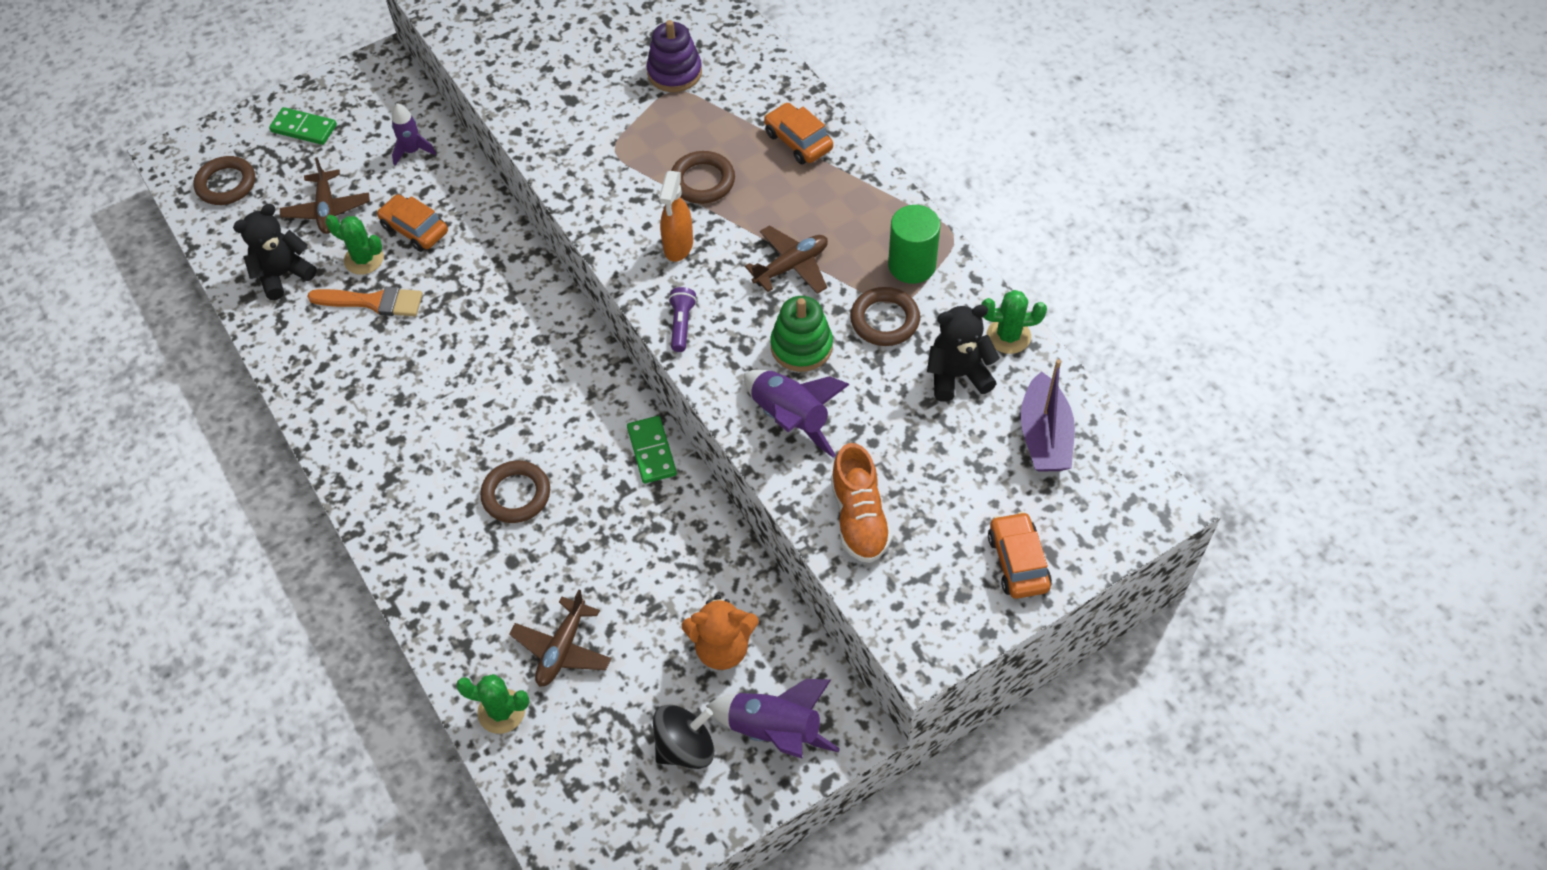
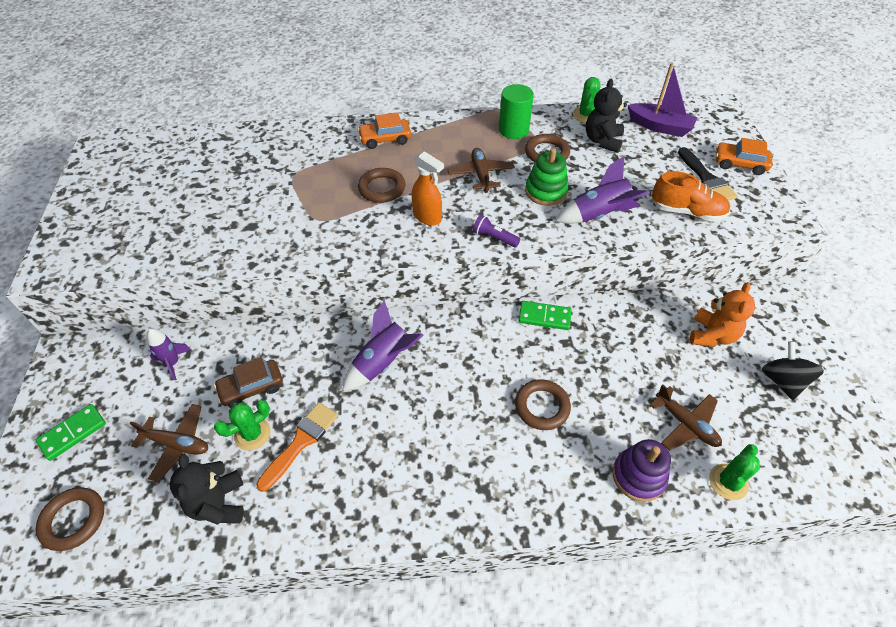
camera: 65 degrees left, 5 degrees down
orange car [377,194,448,252] -> brown car [214,357,283,408]
purple stacking toy [646,20,702,92] -> purple stacking toy moved to [612,439,671,502]
purple rocket [706,679,840,759] -> purple rocket moved to [342,300,424,391]
none -> black brush [678,147,737,201]

